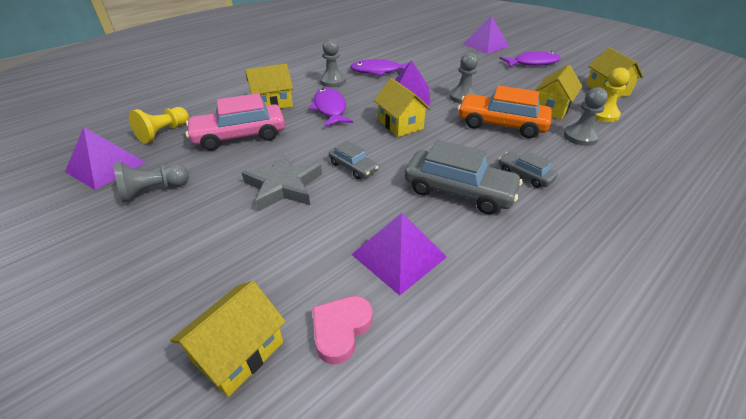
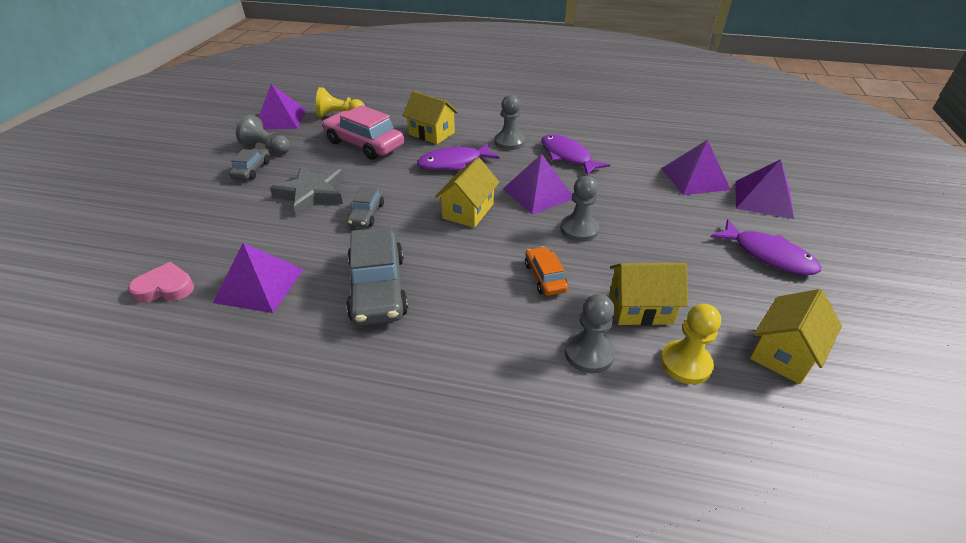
camera: 55 degrees right, 0 degrees up
yellow house [170,281,286,397] -> none
purple fish [309,88,353,127] -> purple fish turned 150 degrees counterclockwise [417,143,500,171]
orange car [458,85,552,138] -> orange car [525,246,568,296], size x0.53
grey car [499,151,558,188] -> grey car moved to [229,148,270,180]
none -> purple pyramid [661,140,731,195]

